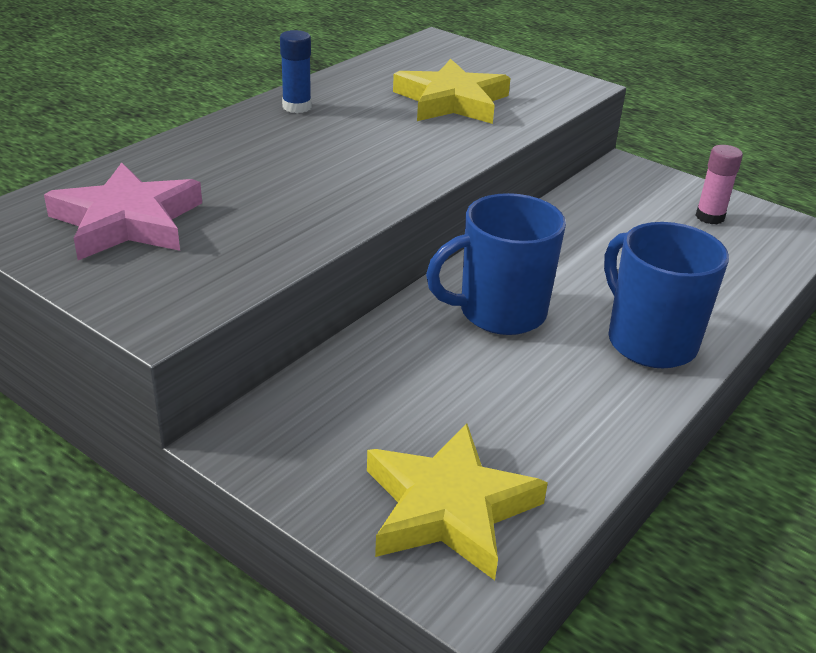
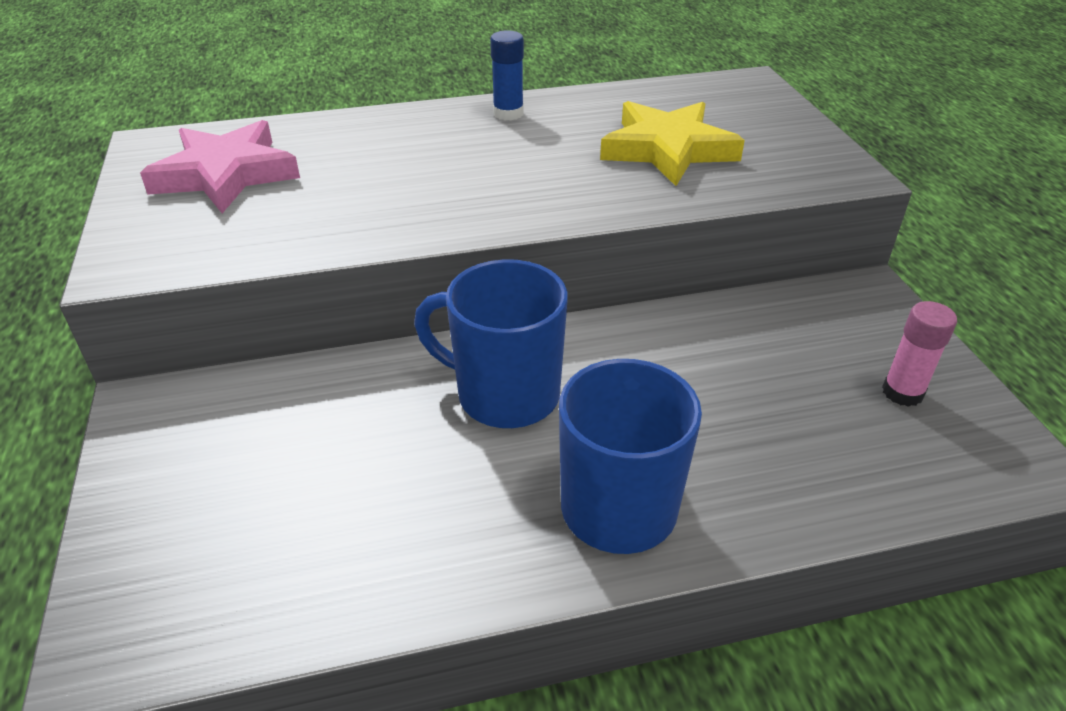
camera: 40 degrees right, 5 degrees up
yellow star [367,423,548,580] -> none

